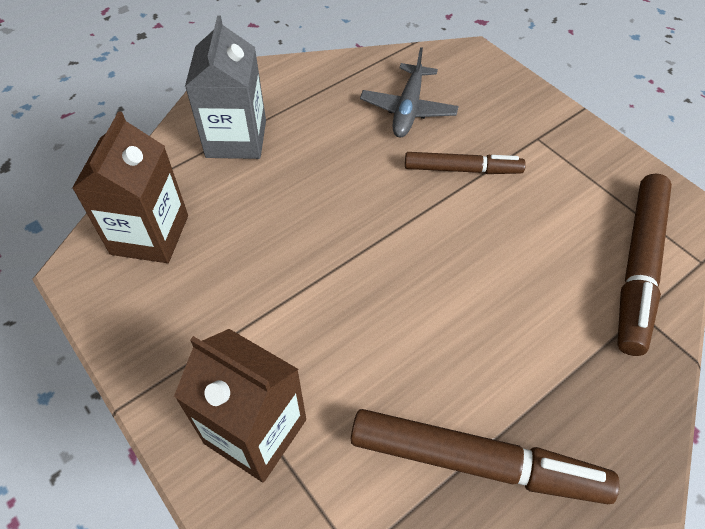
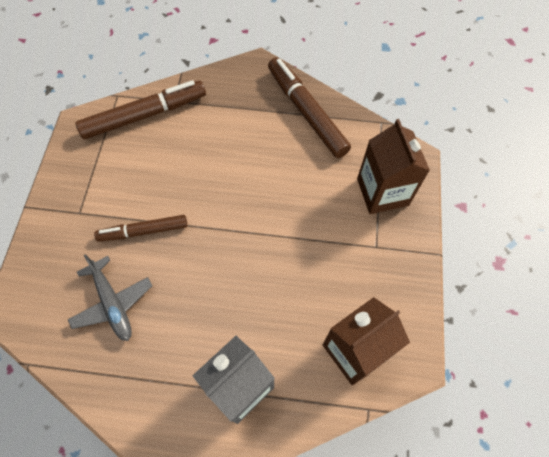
camera: 135 degrees left, 10 degrees up
grey plane [360,47,459,137] -> grey plane turned 90 degrees clockwise [68,254,152,341]
brown marker [405,152,526,174] -> brown marker turned 60 degrees counterclockwise [94,215,187,242]

